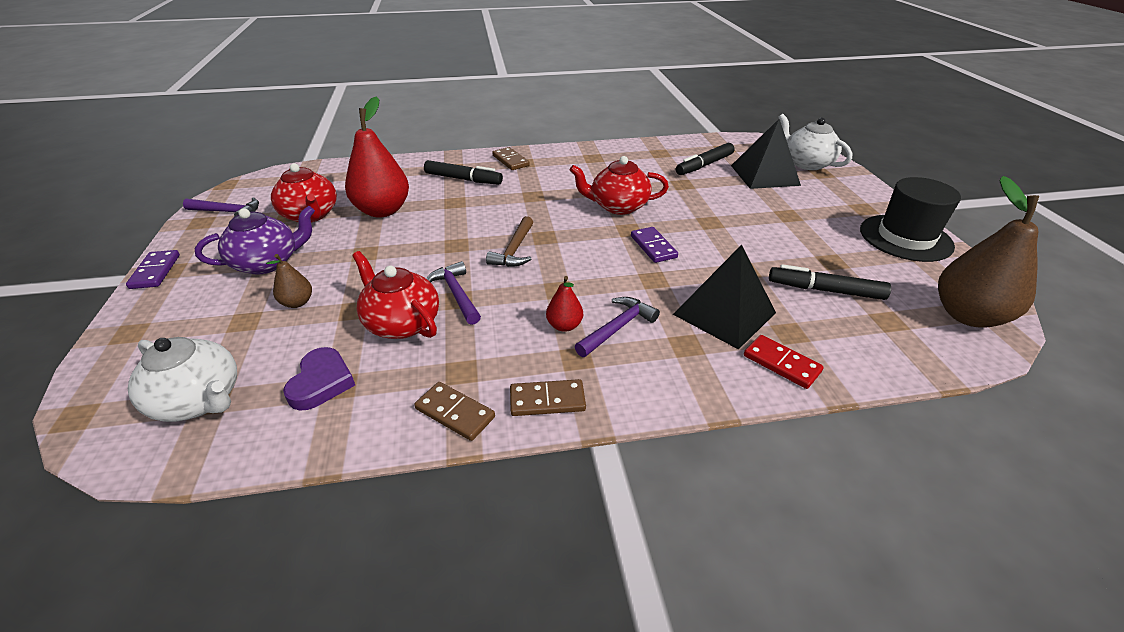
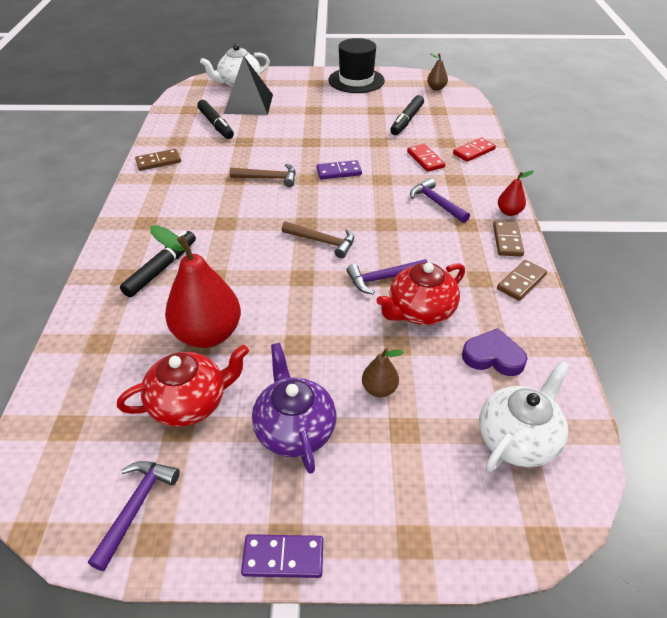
camera: 80 degrees left, 5 degrees up
brown domino [492,147,530,170] -> brown domino moved to [135,149,181,171]
red pear [546,276,583,332] -> red pear moved to [498,170,534,216]
red teapot [569,156,669,215] -> brown hammer [230,164,296,187]
black pyramid [673,245,776,350] -> red domino [407,144,445,172]
brown pear [938,176,1039,327] -> brown pear [427,53,448,91], size x0.47

